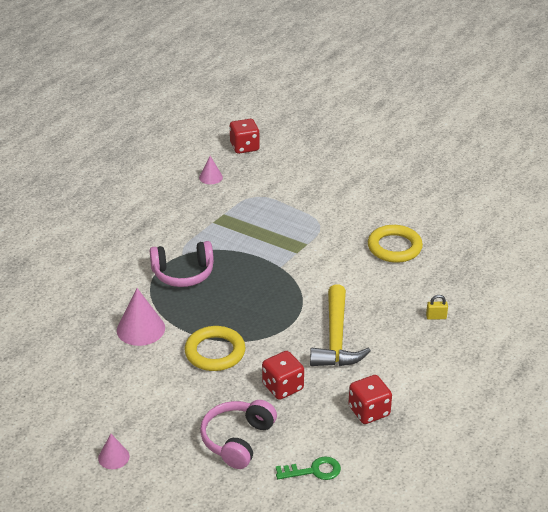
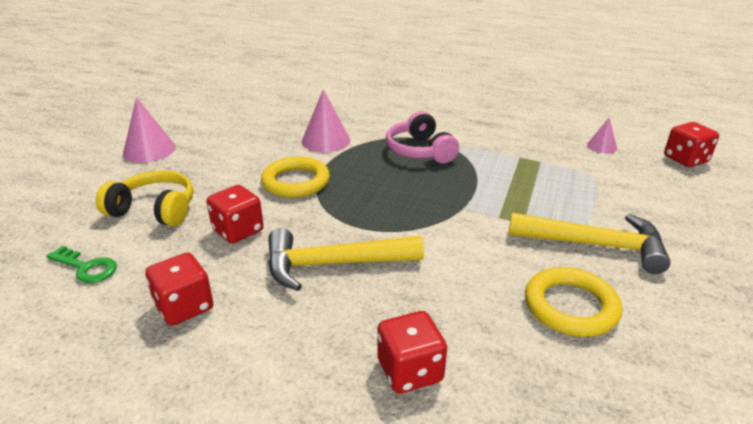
camera: 80 degrees right, 5 degrees down
pink cone [98,434,130,469] -> pink cone [123,98,176,162], size x1.74
pink headphones [200,400,277,469] -> yellow headphones [96,170,194,226]
green key [276,456,341,480] -> green key turned 45 degrees counterclockwise [46,246,117,283]
yellow padlock [426,295,448,320] -> red dice [377,311,447,394]
none -> yellow hammer [509,213,671,274]

